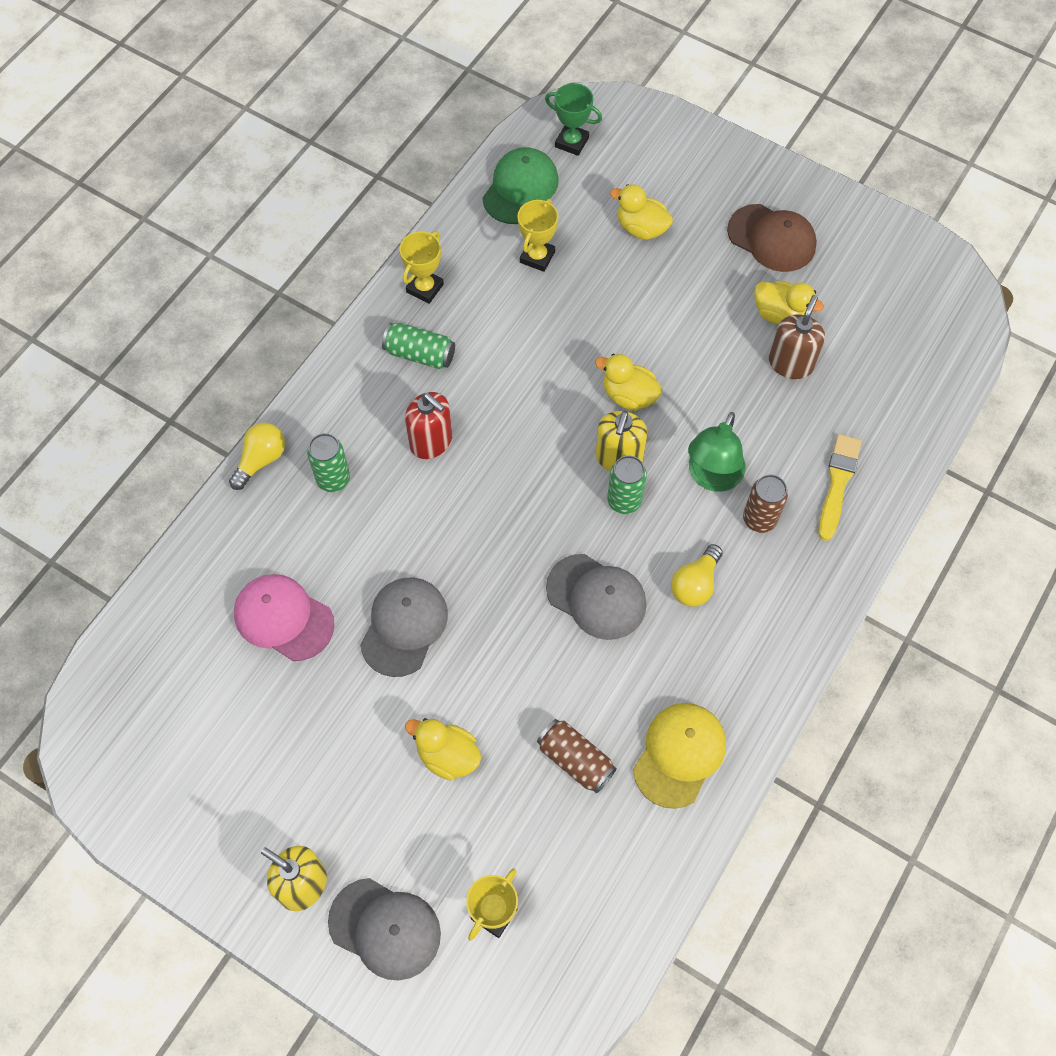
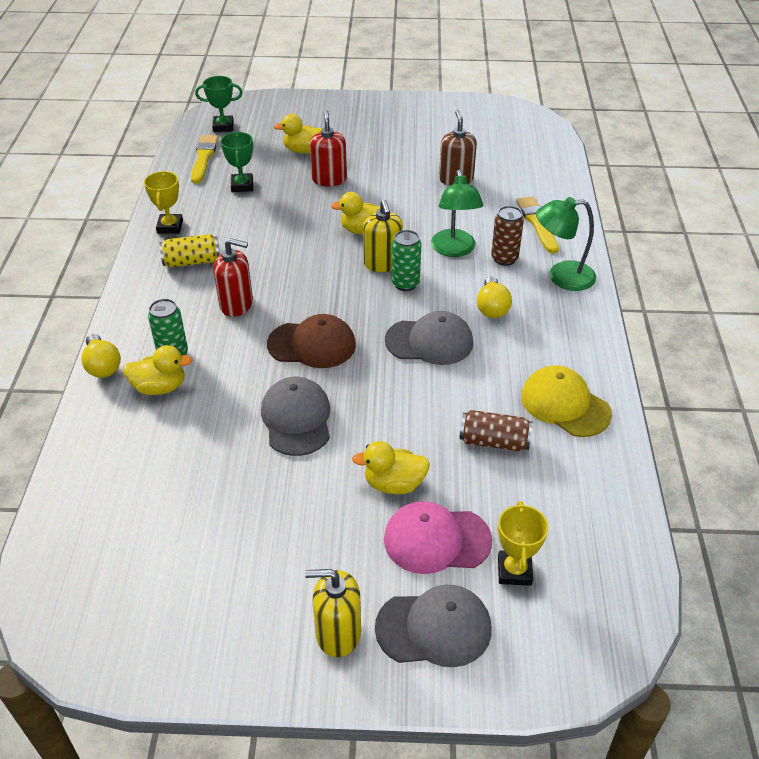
camera: 30 degrees left, 20 degrees down
yellow light bulb [229,423,285,490] -> yellow light bulb turned 150 degrees clockwise [81,334,121,378]
pink cap [234,574,334,661] -> pink cap moved to [384,501,492,574]
green can [382,323,455,369] -> yellow can [159,234,220,267]
green cap [482,147,559,224] -> yellow brush [191,135,218,184]
yellow trophy [517,199,558,272] -> green trophy [221,132,253,192]
yellow cap [633,703,726,809] -> yellow cap turned 45 degrees counterclockwise [521,365,612,437]
brown cap [727,204,817,272] -> brown cap moved to [267,314,356,368]
yellow duck [754,281,824,325] -> yellow duck moved to [123,345,193,395]
none -> red soap dispenser [310,110,347,186]
none -> green lamp [536,197,596,291]

